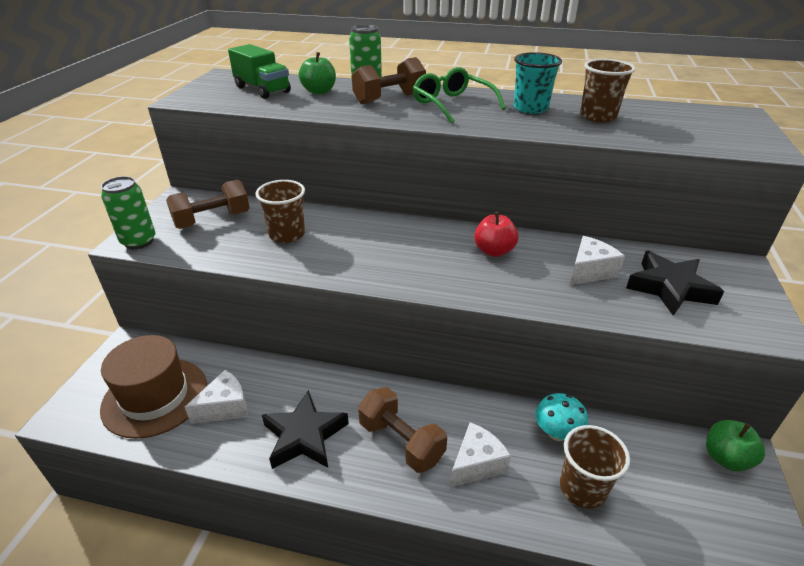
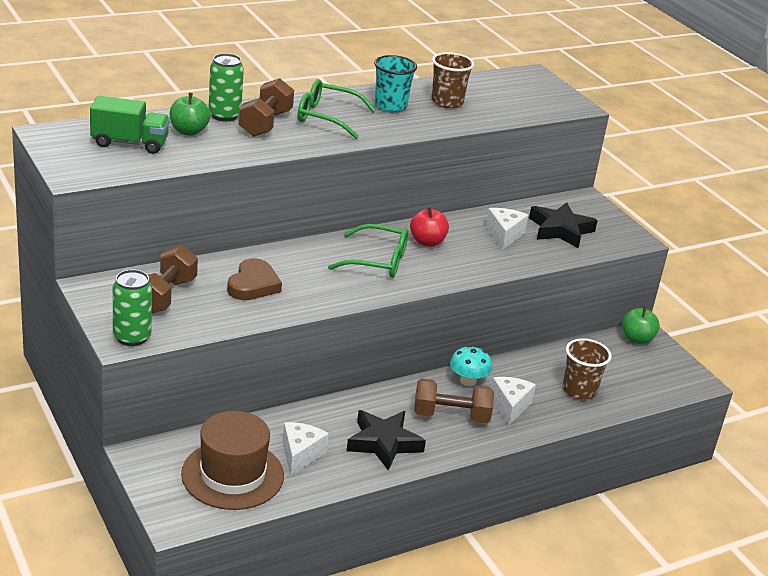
camera: 45 degrees left, 5 degrees down
brown cup [256,180,305,243] -> brown heart [227,258,282,300]
turquoise mushroom [535,393,588,441] -> turquoise mushroom moved to [450,345,492,386]
none -> green glasses [328,224,408,278]

